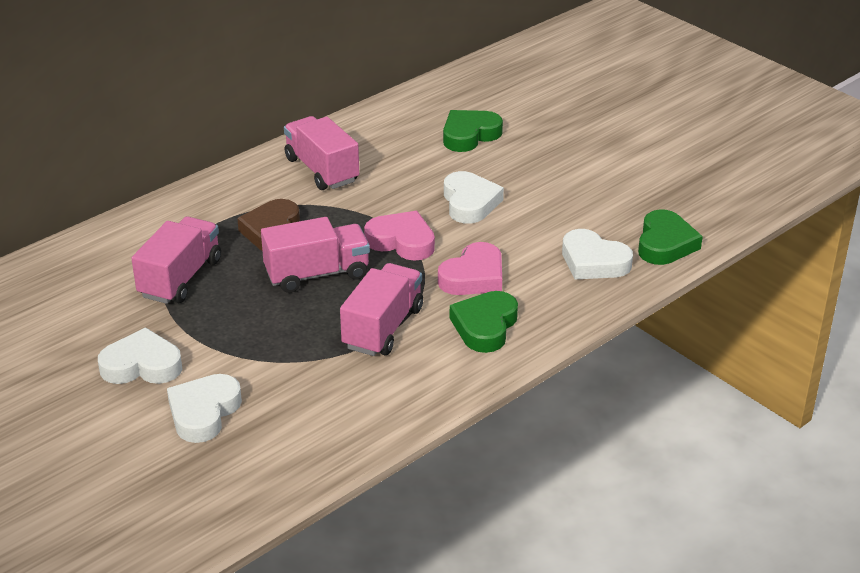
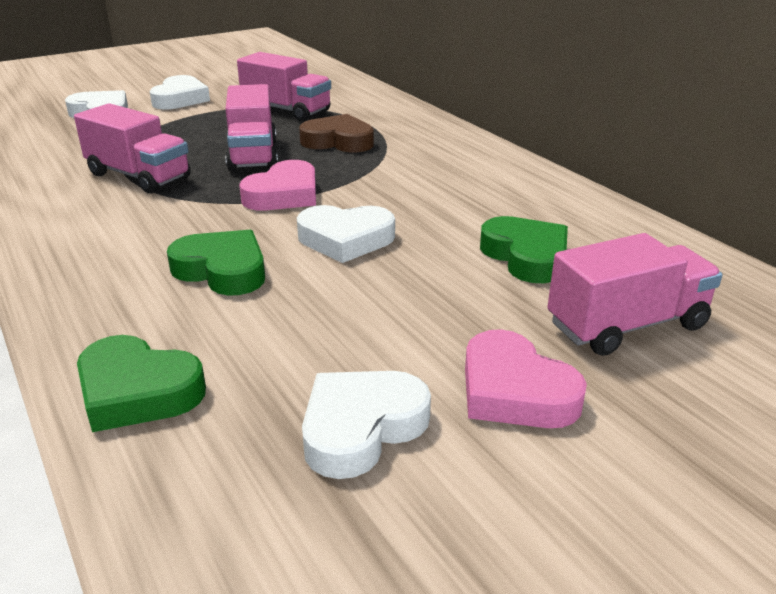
camera: 100 degrees right, 5 degrees down
pink truck [284,116,359,190] -> pink truck moved to [547,233,723,356]
pink heart [438,242,502,295] -> pink heart moved to [465,329,587,428]
green heart [450,291,518,353] -> green heart moved to [167,230,265,296]
white heart [562,229,633,279] -> white heart moved to [302,371,431,479]

